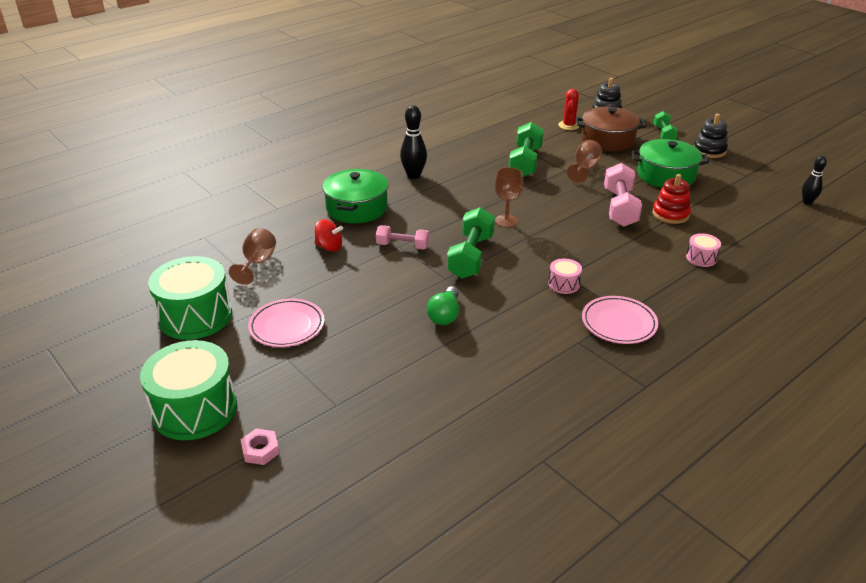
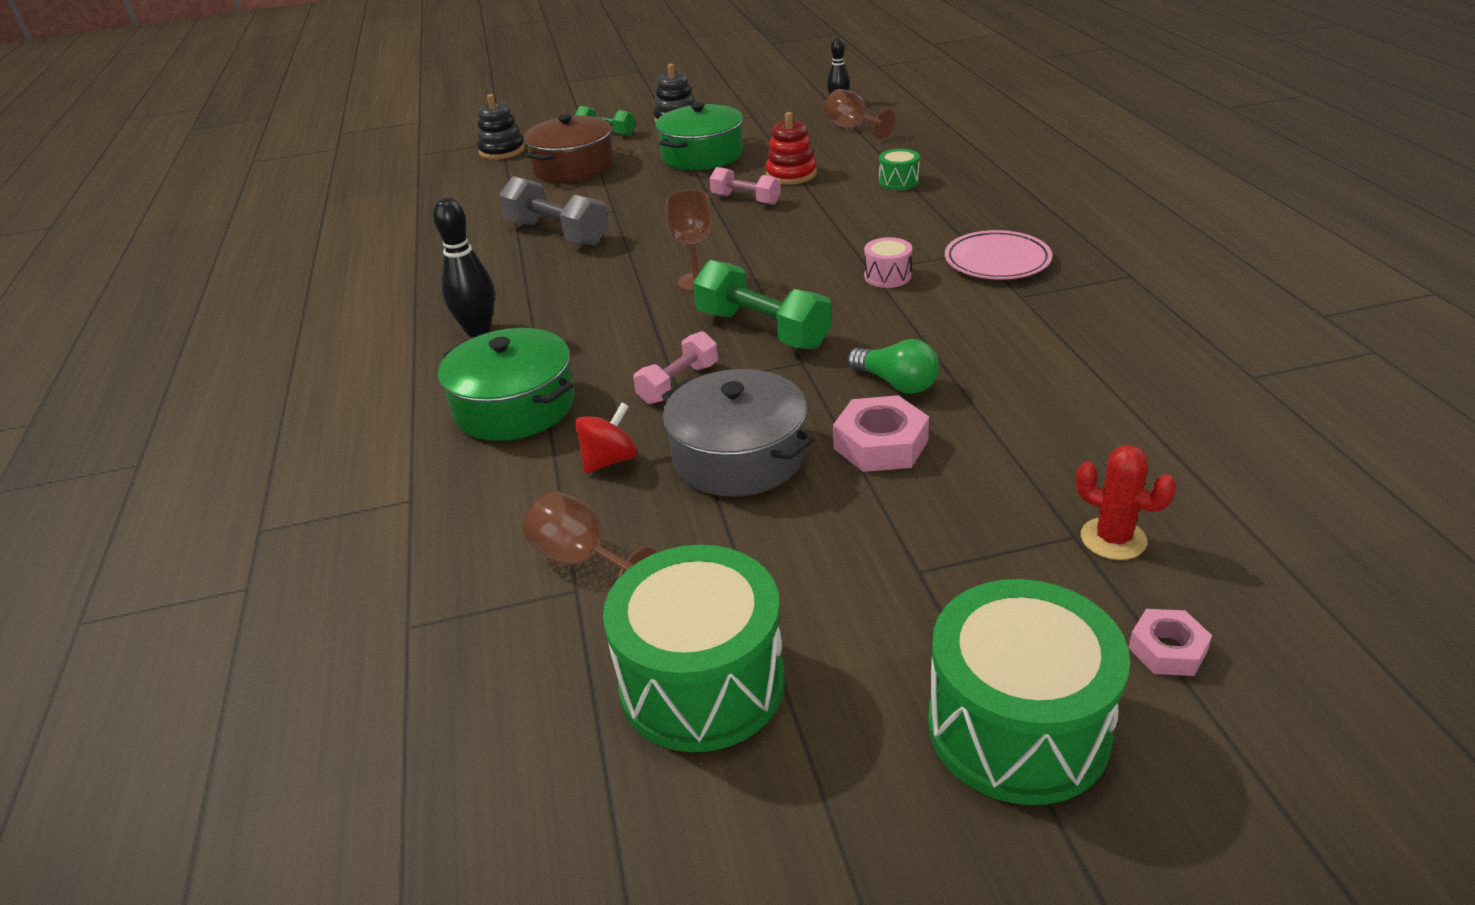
camera: 60 degrees left, 0 degrees up
pink plate [248,299,325,347] -> none
green dumbbell [509,122,544,177] -> grey dumbbell [499,176,609,246]
red cactus [558,89,580,130] -> red cactus moved to [1076,445,1176,560]
brown goblet [567,140,602,183] -> brown goblet moved to [824,89,895,140]
pink dumbbell [604,163,642,227] -> pink dumbbell [709,167,781,205], size x0.62
pink drum [686,233,721,267] -> green drum [879,149,920,190]
none -> grey pot [662,369,815,497]
none -> pink nut [833,395,929,472]

